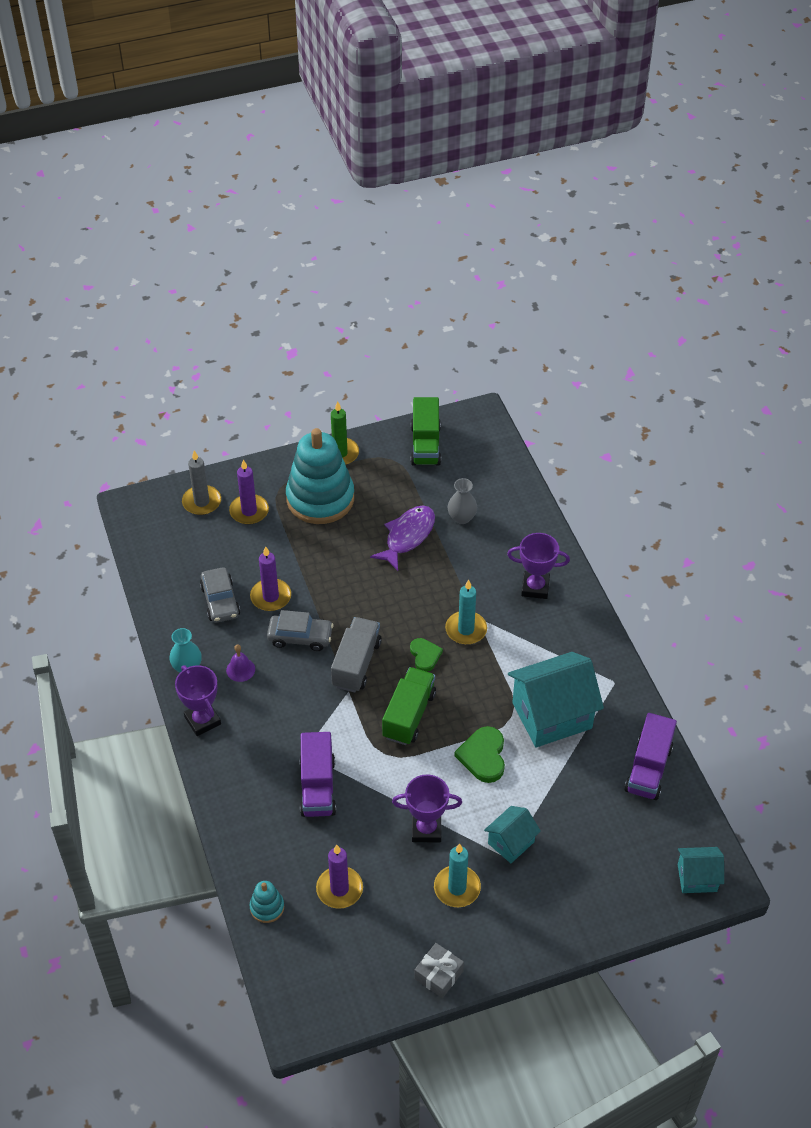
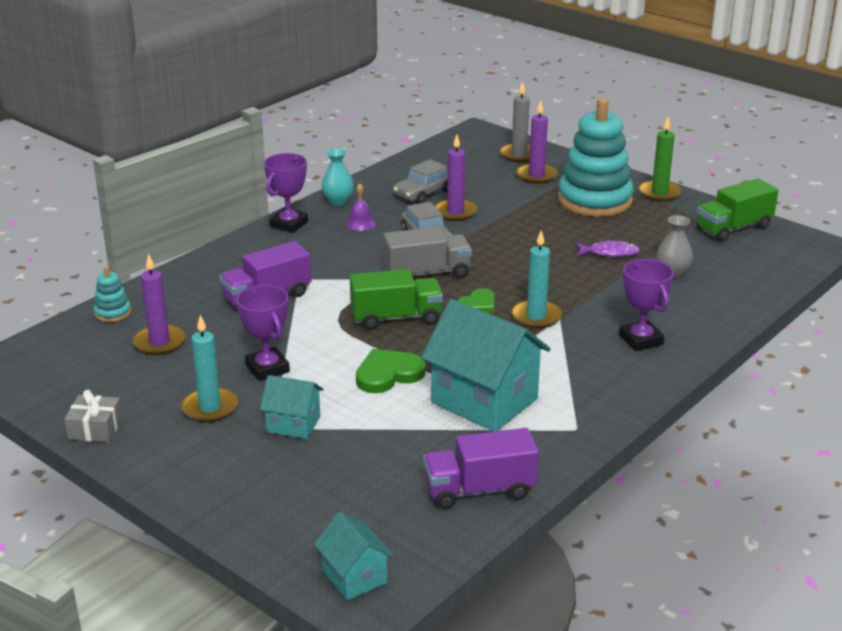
camera: 60 degrees right, 20 degrees down
purple fish [370,506,435,571] -> purple fish [576,240,640,257], size x0.64

